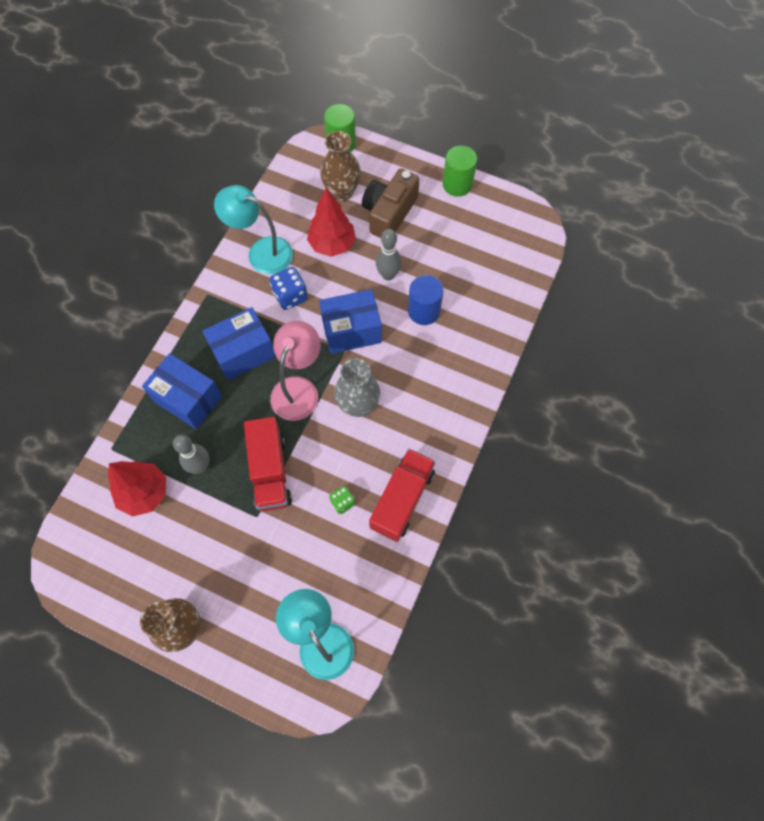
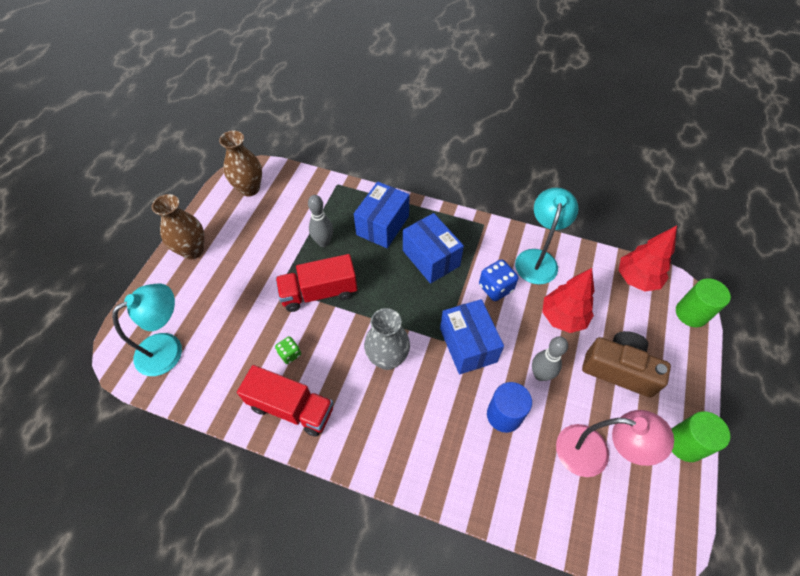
camera: 85 degrees right, 10 degrees down
red tree [108,461,166,517] -> red tree moved to [619,225,677,292]
pink lamp [270,321,321,421] -> pink lamp moved to [556,410,674,477]
brown vase [320,131,361,201] -> brown vase moved to [219,130,262,196]

